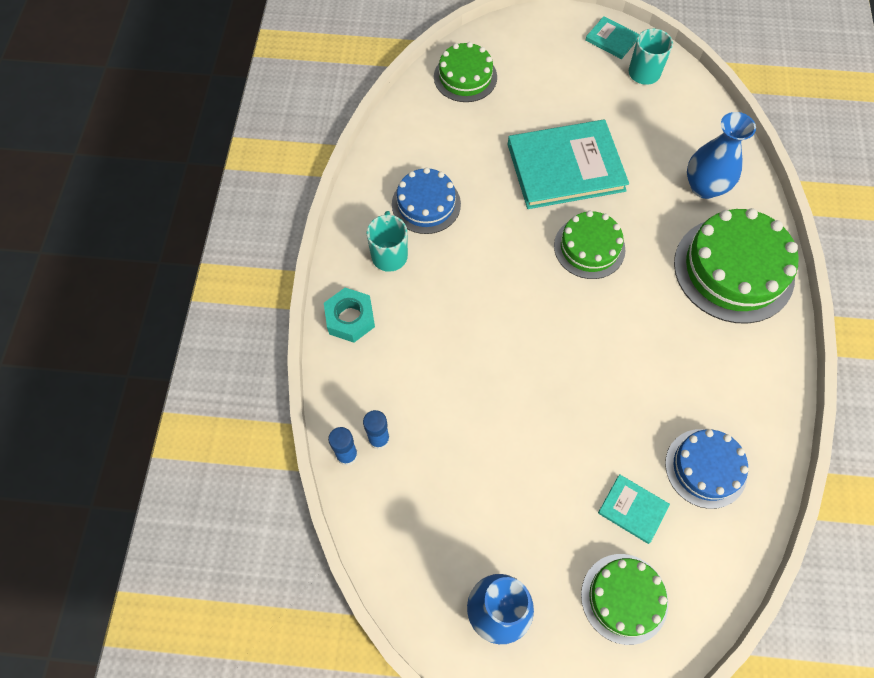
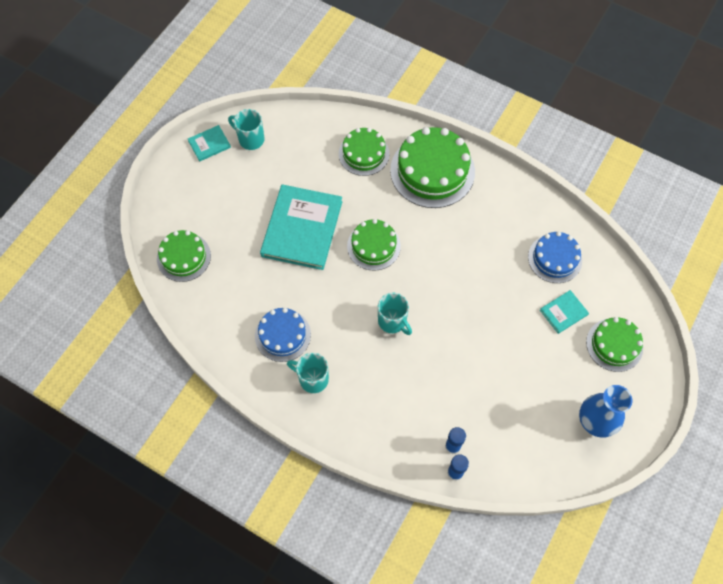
camera: 65 degrees left, 0 degrees up
turquoise nut [324,288,375,343] -> none
blue vase [687,112,756,199] -> green cake [339,128,389,176]
none -> turquoise mug [378,292,412,335]

